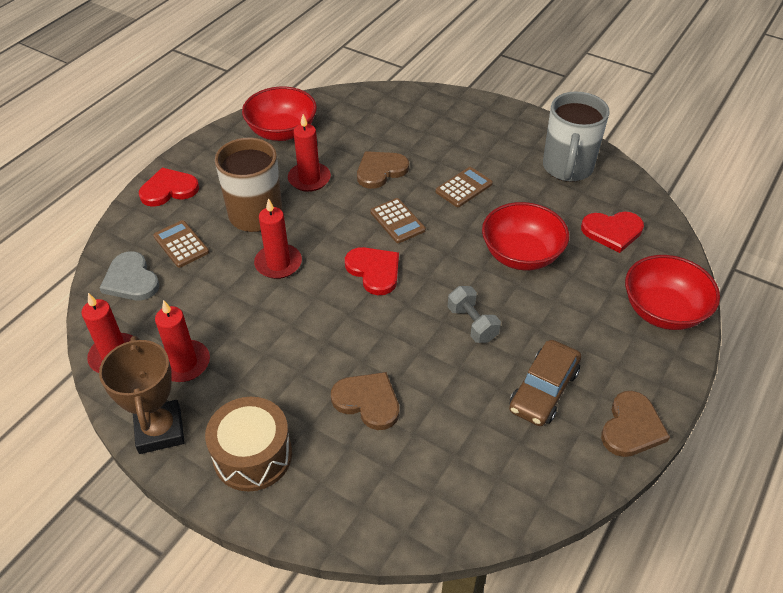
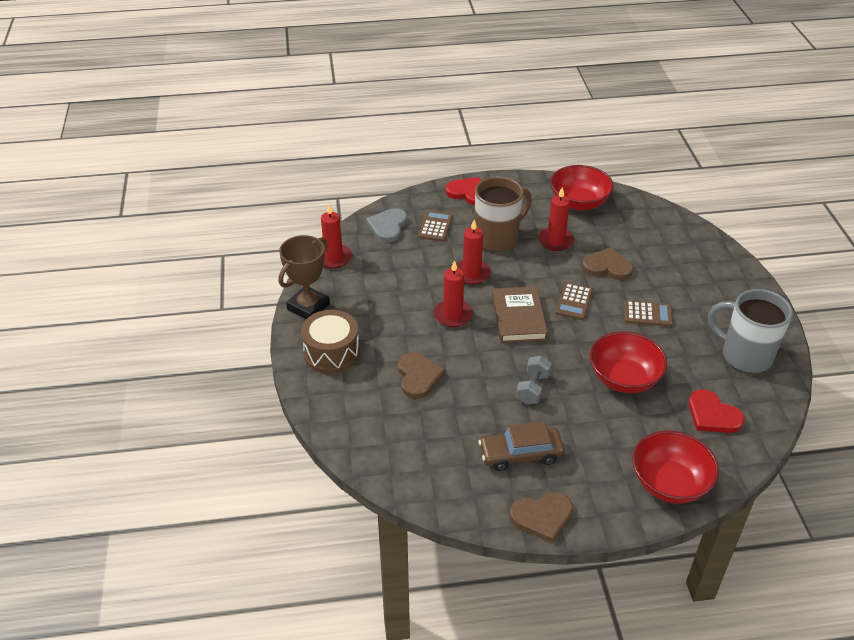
camera: 50 degrees right, 5 degrees down
red candle [155,300,210,382] -> red candle moved to [433,260,473,327]
red heart [345,247,399,295] -> brown book [492,286,548,343]
grey mug [543,92,610,182] -> grey mug turned 60 degrees clockwise [708,289,793,373]

